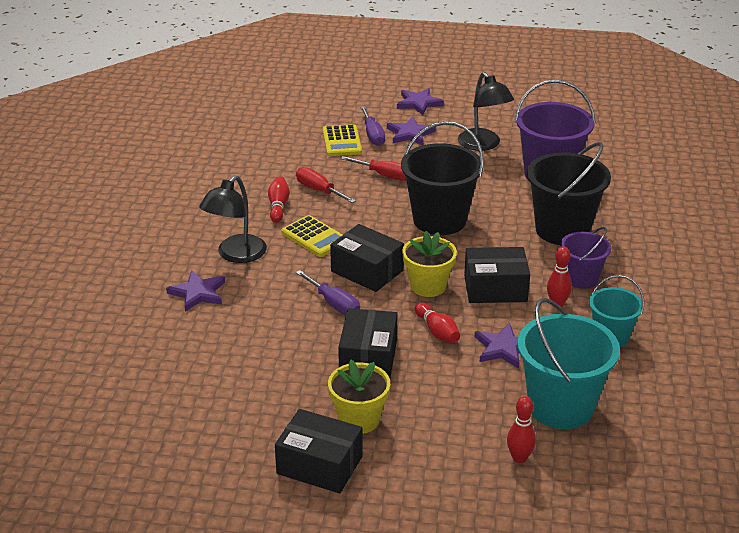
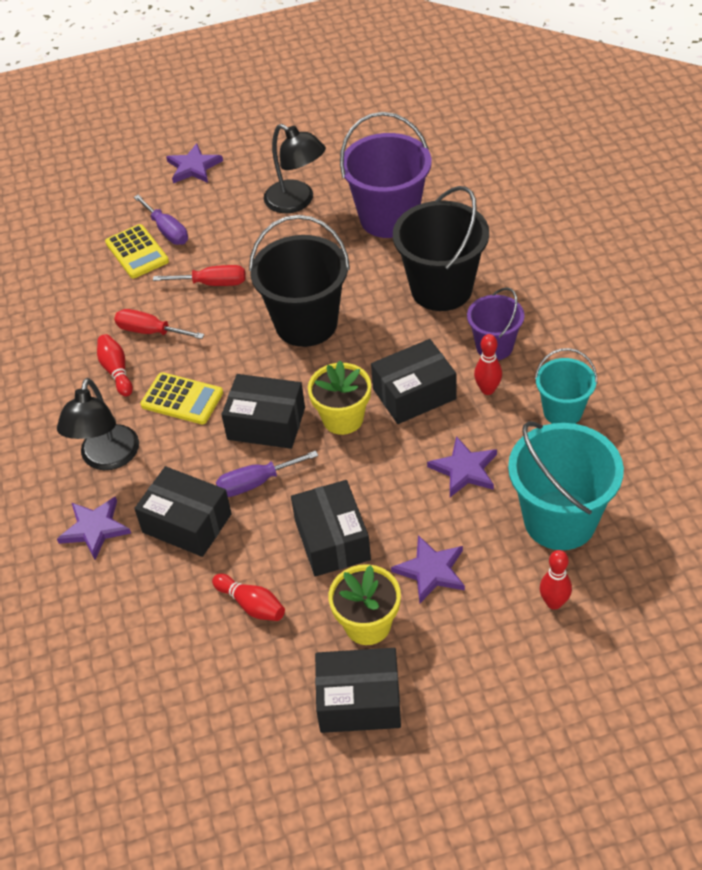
camera: 20 degrees left, 15 degrees up
purple screwdriver [296,270,360,315] -> purple screwdriver turned 135 degrees clockwise [216,450,318,497]
purple star [387,117,436,145] -> purple star moved to [391,535,465,603]
red bowling pin [415,303,460,343] -> red bowling pin moved to [212,574,285,621]
none -> black box [134,466,232,557]

